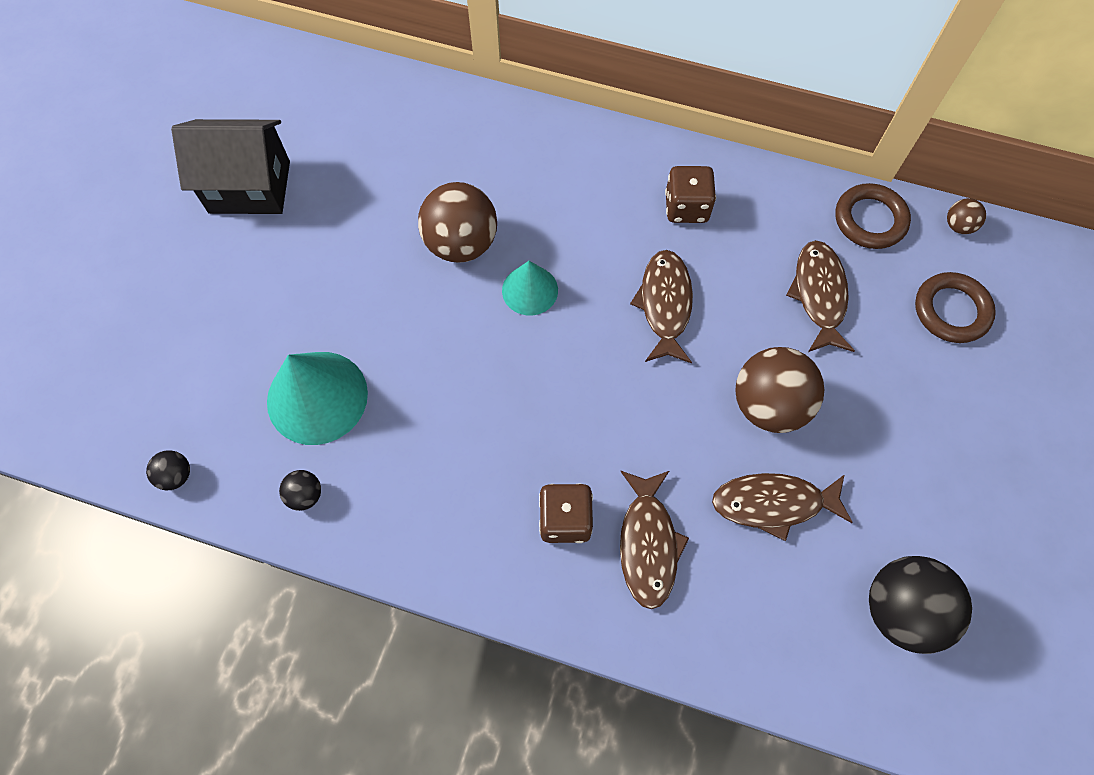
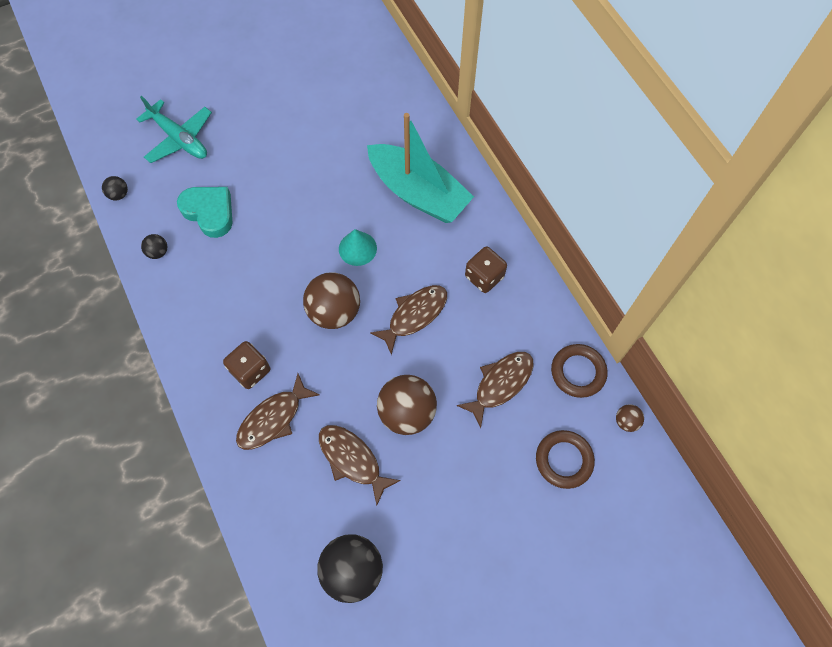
camera: 45 degrees right, 0 degrees up
black house [171,119,290,214] -> none
turquoise cone [267,352,368,445] -> turquoise heart [177,187,233,238]
brown ball [418,182,497,263] -> brown ball moved to [303,272,360,329]
none -> turquoise plane [136,96,212,163]
none -> turquoise boat [367,113,474,223]

